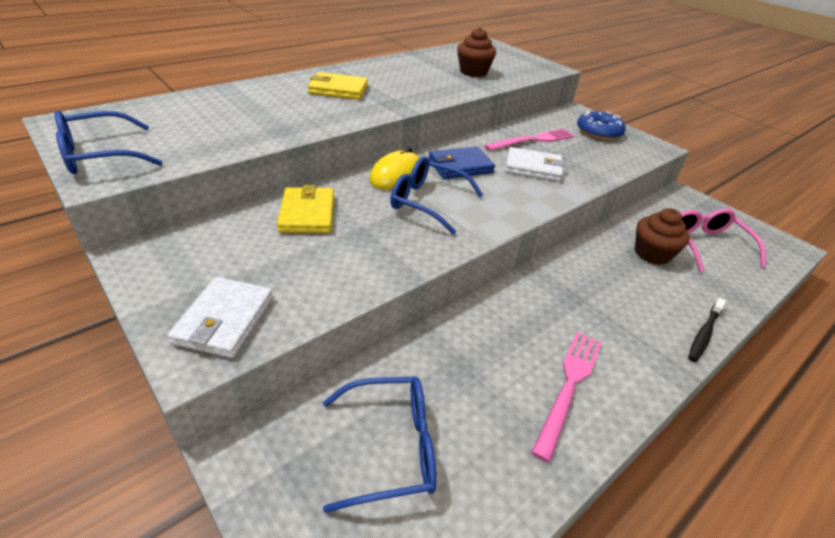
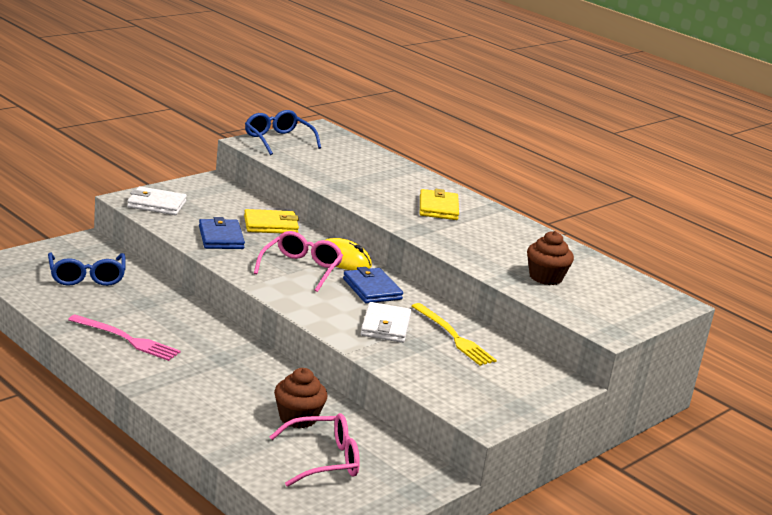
camera: 85 degrees right, 15 degrees down
blue glasses [390,156,483,235] -> pink glasses [254,231,343,292]
pink fork [484,129,575,151] -> yellow fork [412,303,497,366]
blue donut [577,111,626,140] -> none
black toothbrush [688,298,726,362] -> none
none -> blue wallet [199,217,245,249]

